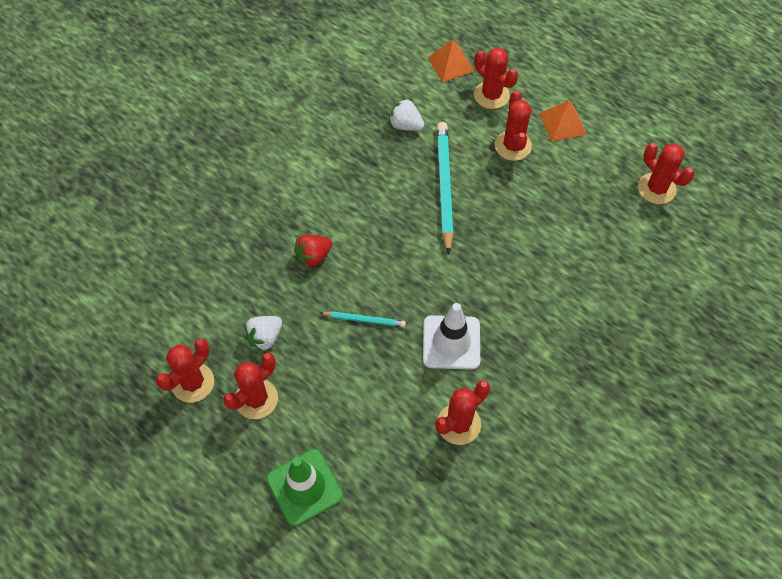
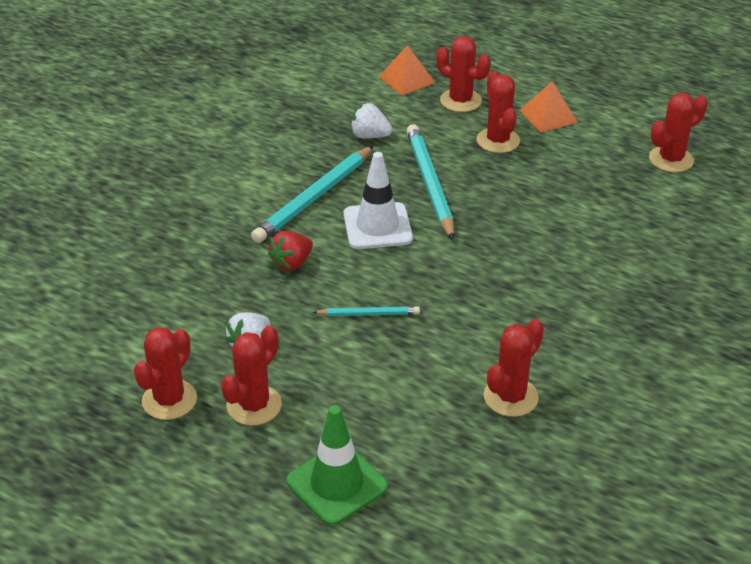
camera: 10 degrees left, 20 degrees down
white traffic cone [423,303,480,369] -> white traffic cone moved to [343,152,413,249]
red cactus [638,143,694,204] -> red cactus turned 75 degrees counterclockwise [649,93,708,172]
none -> turquoise pencil [251,146,374,243]

